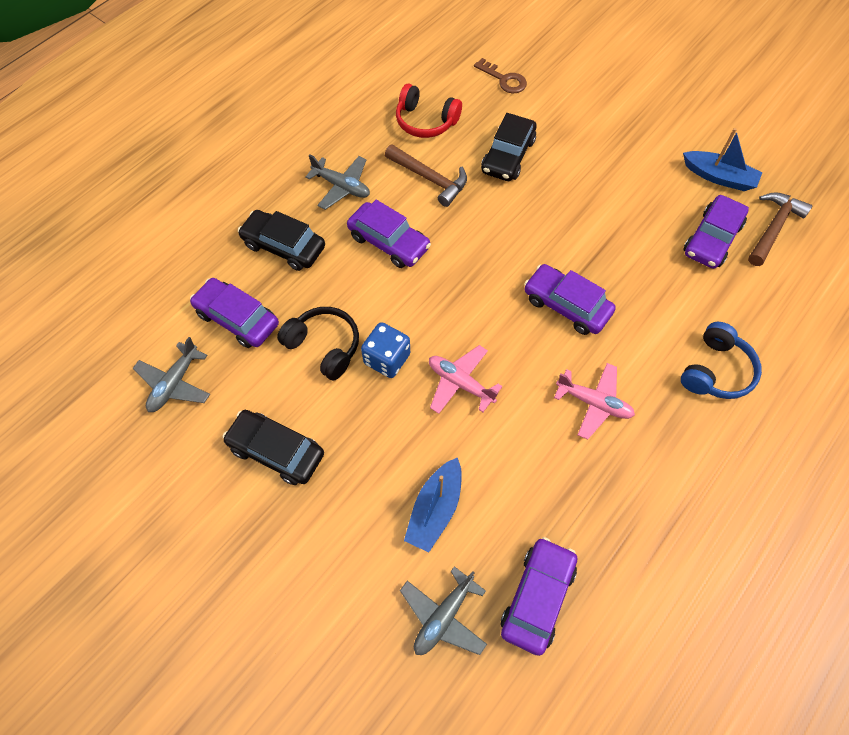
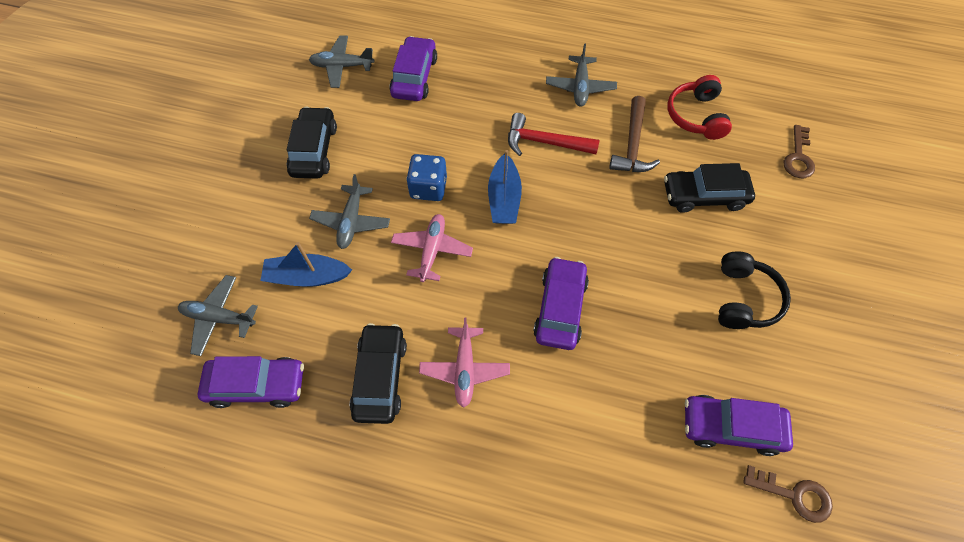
camera: 65 degrees right, 0 degrees up
black car [238,210,325,271] -> black car moved to [350,323,407,424]
black headphones [277,307,359,381] -> black headphones moved to [718,251,791,329]
purple car [347,200,431,268] -> red hammer [508,113,599,156]
blue headphones [681,322,762,399] -> none
blue boat [683,128,762,191] -> blue boat moved to [488,150,522,224]
brown hammer [748,192,812,266] -> brown key [743,465,833,523]
none -> grey plane [309,174,390,249]

